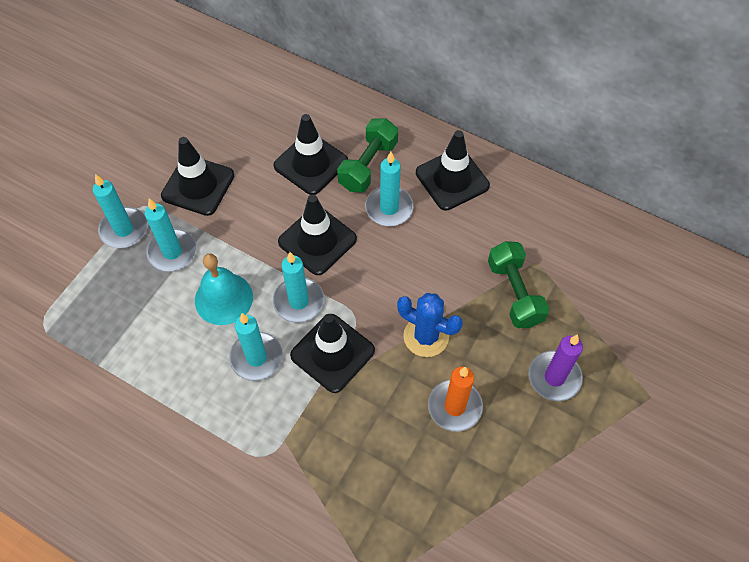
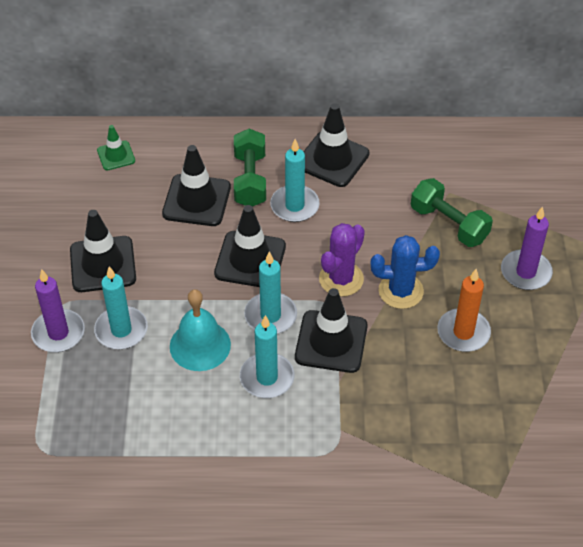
camera: 30 degrees left, 10 degrees down
turquoise candle [93,174,148,248] -> purple candle [31,269,85,352]
none -> green traffic cone [97,125,135,170]
none -> purple cactus [319,223,365,297]

